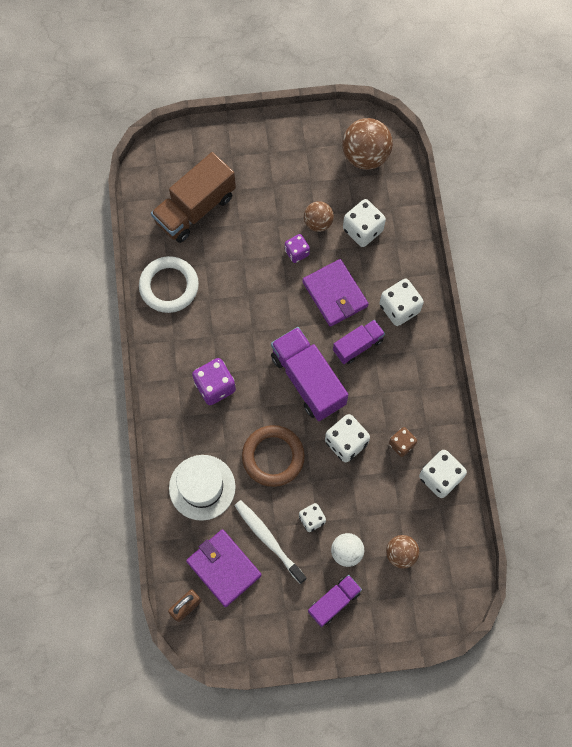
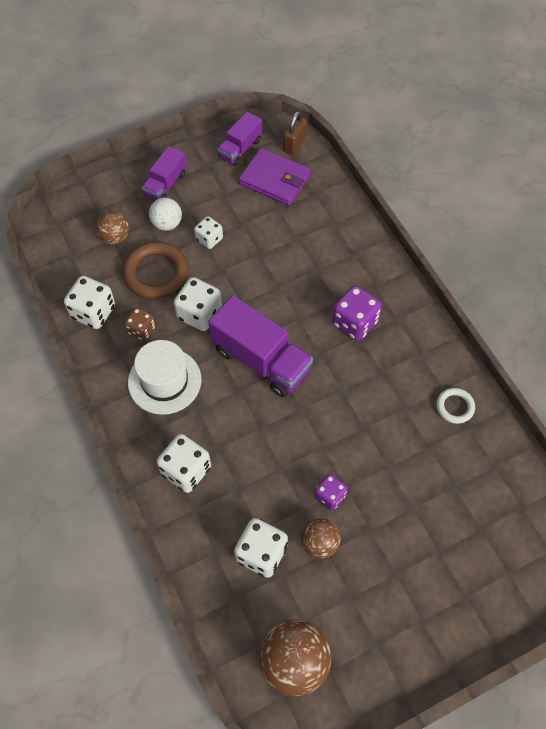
camera: 160 degrees right, 10 degrees down
white ring [139,256,199,313] -> white ring [436,388,475,424], size x0.54
brown truck [151,152,236,243] -> none
white hat [169,455,236,521] -> white hat moved to [128,340,202,415]
white toothbrush [234,500,307,584] -> none
brown ring [242,425,305,487] -> brown ring moved to [123,242,188,299]
purple wallet [302,259,369,327] -> none
purple truck [333,320,385,364] -> purple truck moved to [217,112,262,166]

